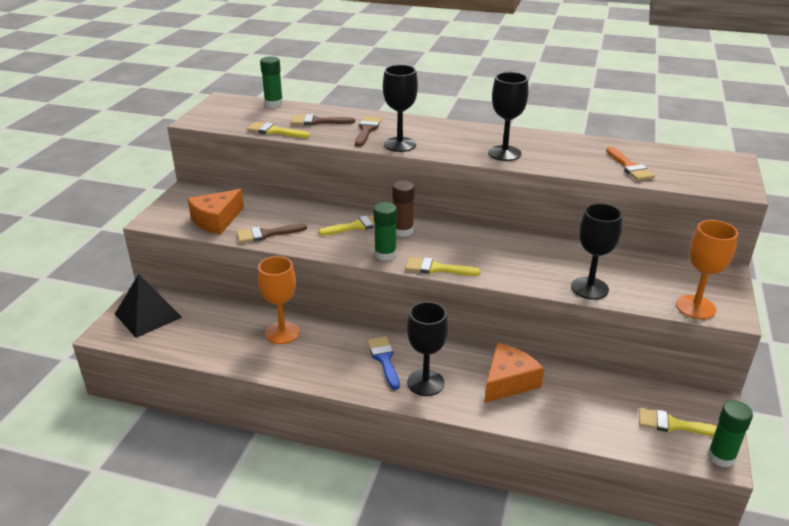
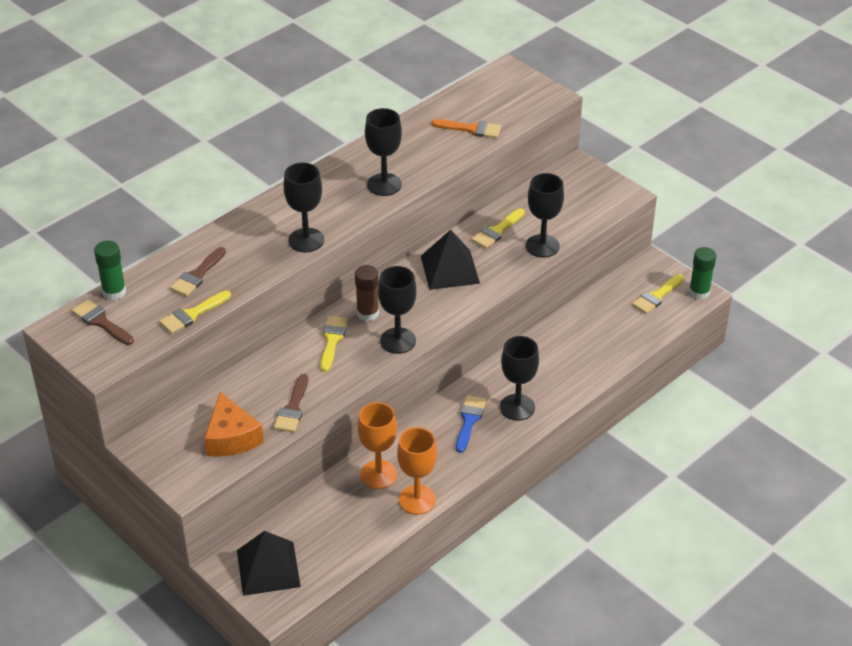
camera: 60 degrees left, 10 degrees up
brown brush [355,116,381,147] -> brown brush moved to [72,299,134,345]
blue brush [367,337,400,390] -> blue brush turned 90 degrees clockwise [456,395,486,453]
green glue stick [373,202,397,261] -> black goblet [378,266,416,354]
yellow brush [405,257,481,276] -> yellow brush moved to [472,208,525,249]
orange cheese [485,343,544,403] -> none
orange goblet [676,220,738,319] -> orange goblet moved to [397,427,437,515]
none -> black pyramid [421,229,480,290]

